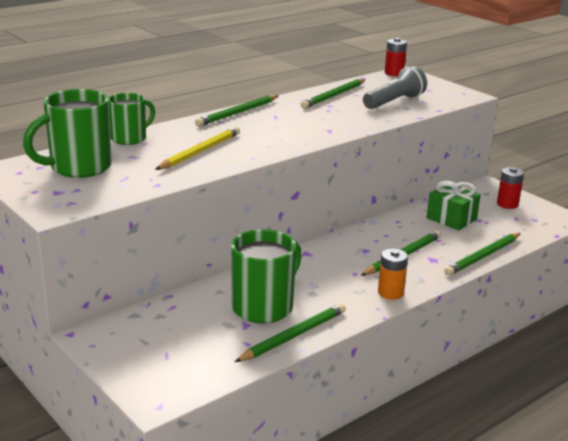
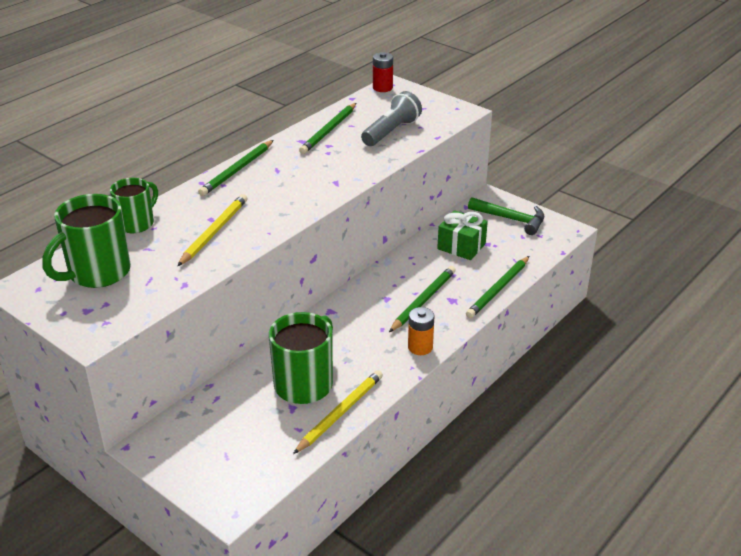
camera: 10 degrees left, 10 degrees up
green pencil [235,303,346,362] -> yellow pencil [293,370,383,454]
red battery [497,167,524,209] -> green hammer [468,197,544,235]

